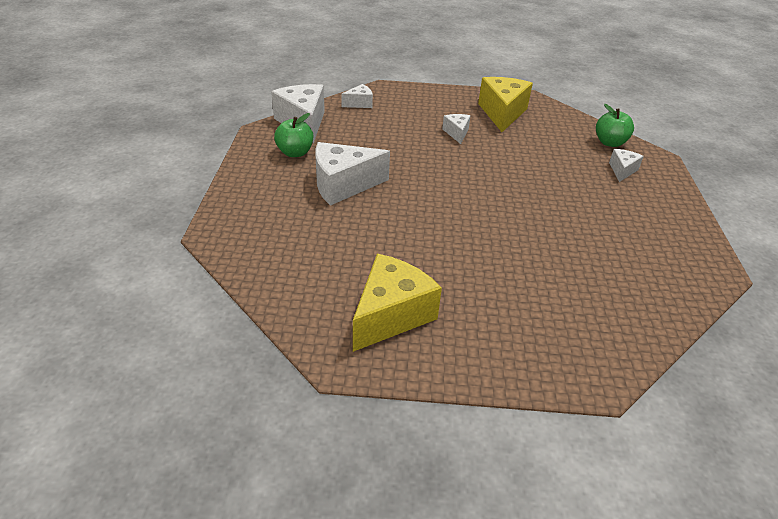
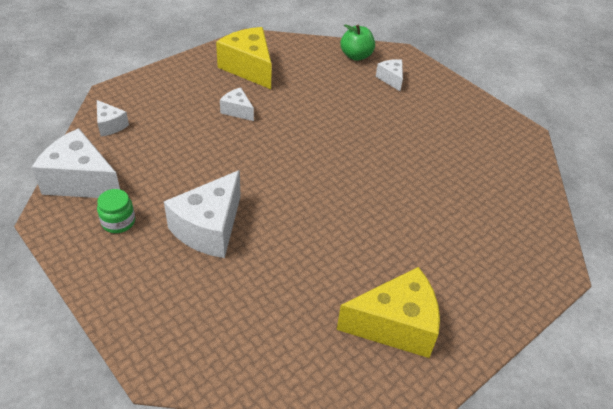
camera: 45 degrees left, 5 degrees up
green apple [274,113,313,157] -> green jar [97,189,135,233]
white cheese [341,84,373,108] -> white cheese turned 120 degrees clockwise [97,100,129,136]
yellow cheese [353,254,442,352] -> yellow cheese turned 90 degrees clockwise [337,267,440,358]

